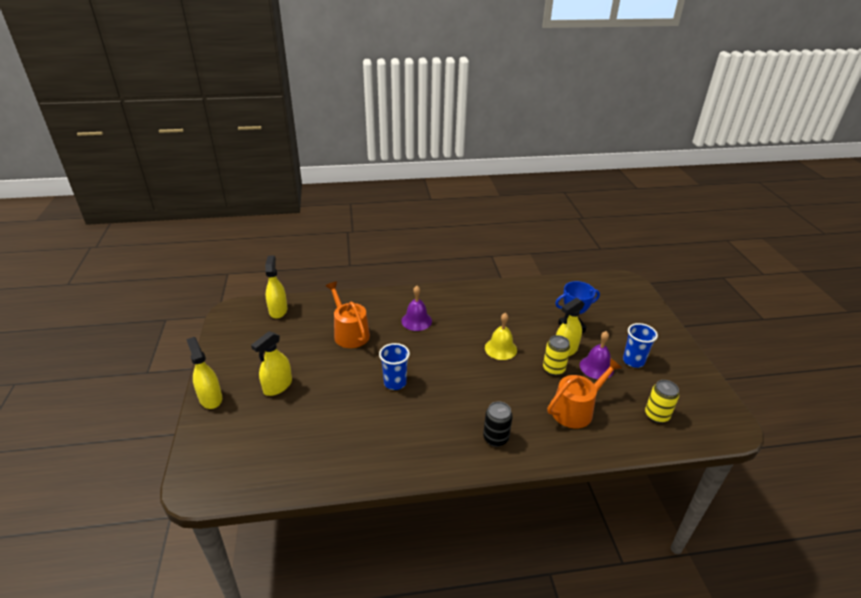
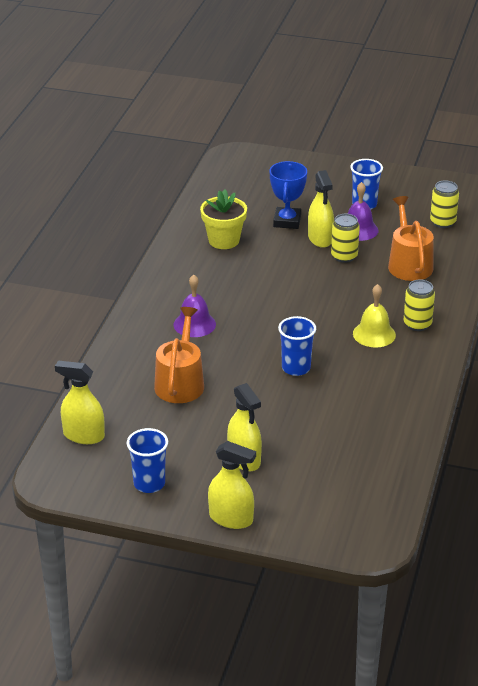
camera: 65 degrees left, 0 degrees up
yellow spray bottle [186,337,222,409] -> yellow spray bottle turned 150 degrees counterclockwise [208,441,256,529]
orange watering can [326,281,370,348] -> orange watering can turned 105 degrees clockwise [154,307,204,403]
black can [483,401,513,447] -> yellow can [404,279,435,331]
yellow bell [485,313,517,360] -> yellow bell moved to [353,284,396,348]
none -> blue cup [127,428,168,493]
none -> yellow flower pot [200,190,247,249]

